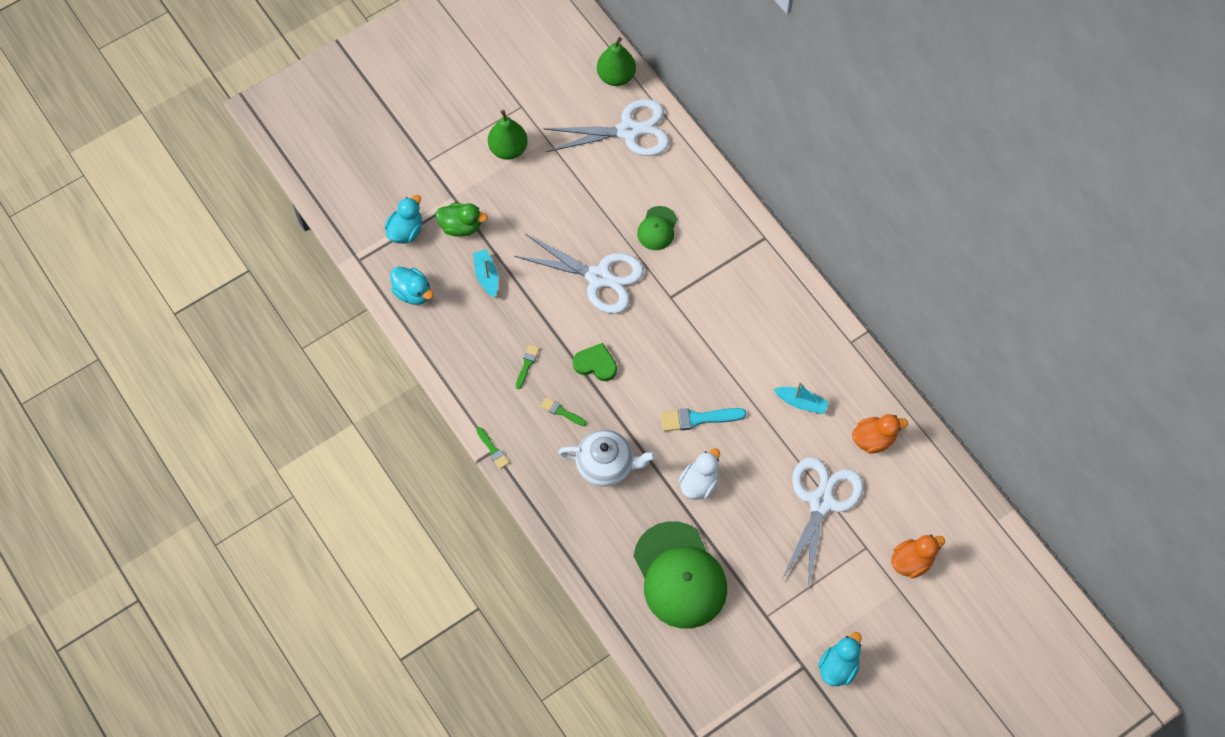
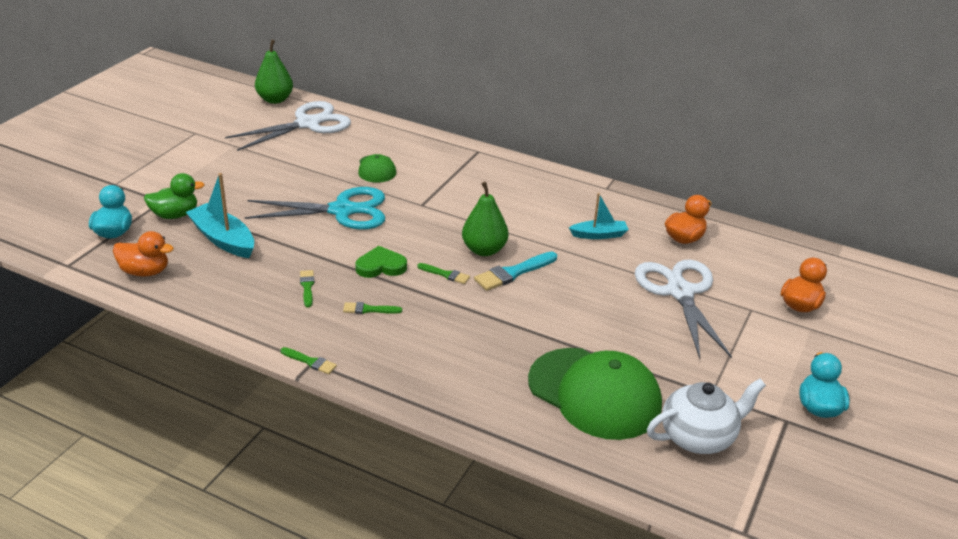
camera: 30 degrees left, 30 degrees down
turquoise duck [390,267,433,305] -> orange duck [113,231,174,277]
turquoise boat [473,250,498,298] -> turquoise boat [186,173,254,258], size x1.59
green pear [488,110,528,160] -> green pear moved to [462,182,508,256]
white scissors [514,234,644,314] -> turquoise scissors [245,187,385,230]
white teapot [558,430,656,487] -> white teapot moved to [647,379,766,454]
white duck [679,448,720,500] -> none
none -> green brush [417,263,470,284]

